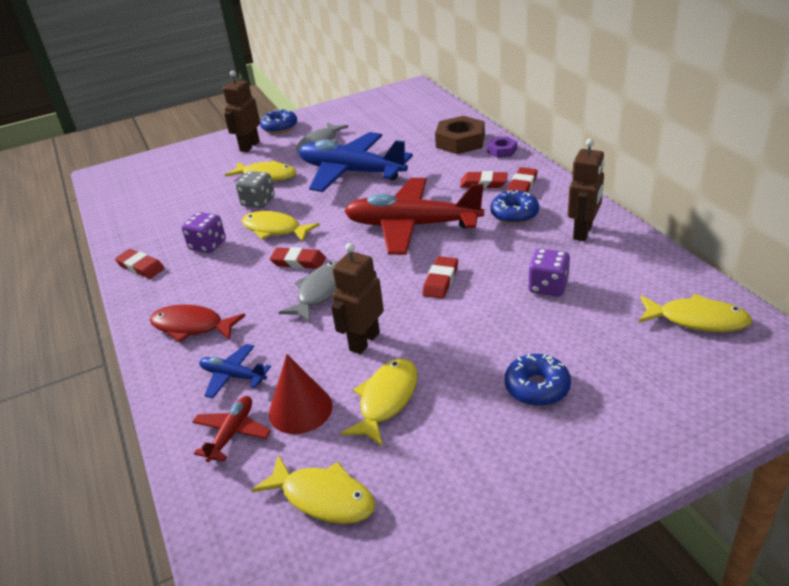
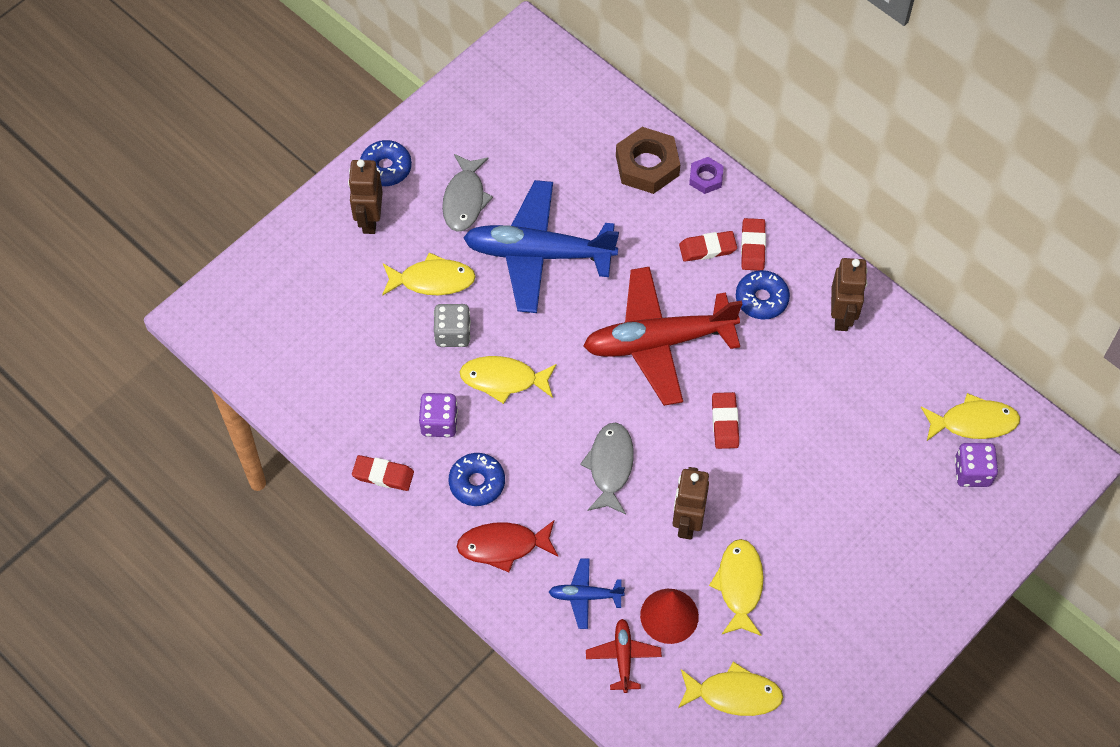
camera: 25 degrees left, 25 degrees up
red eraser [270,247,326,269] -> none
blue donut [505,354,571,406] -> blue donut moved to [449,453,505,506]
purple dice [528,248,570,297] -> purple dice moved to [955,443,998,487]

